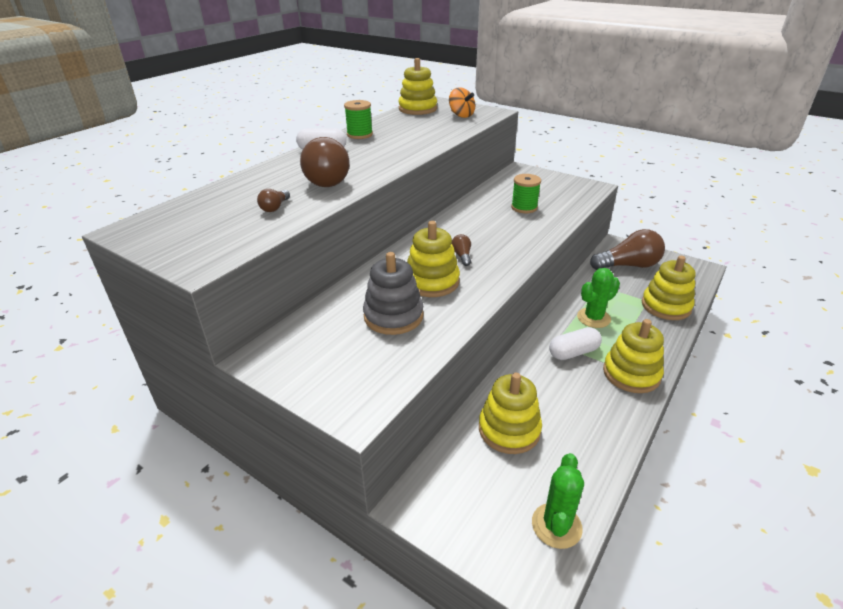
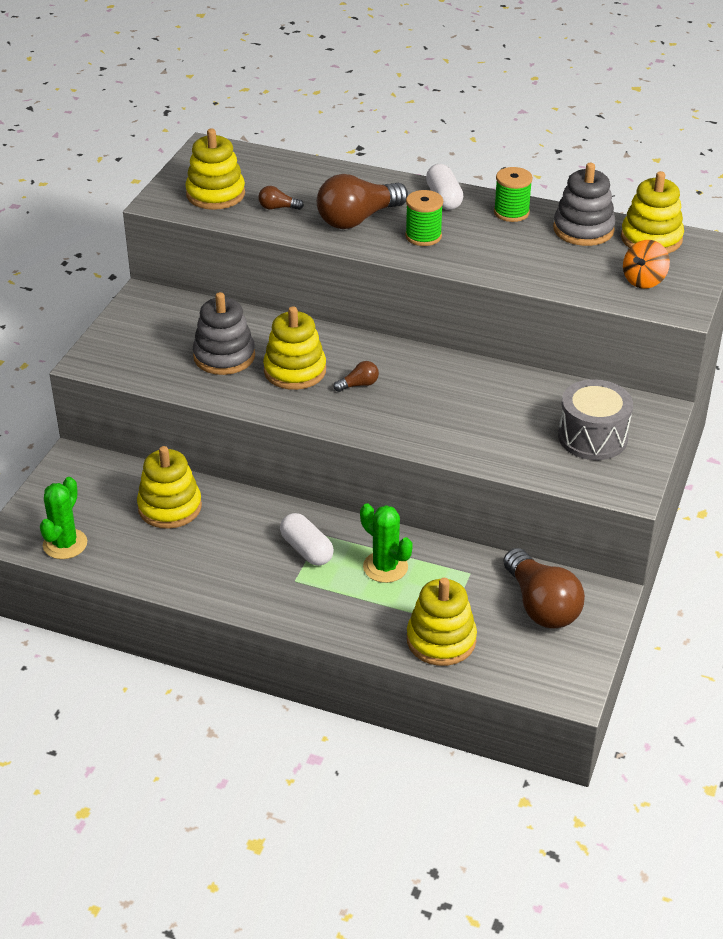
camera: 75 degrees right, 5 degrees up
green spool [511,174,541,213] -> green spool moved to [405,190,443,246]
green cactus [532,453,584,549] -> green cactus turned 75 degrees counterclockwise [40,477,87,559]
yellow stacking toy [603,319,664,393] -> yellow stacking toy moved to [185,128,245,210]
none -> grey stacking toy [553,163,616,246]
none -> grey drum [558,379,633,460]

